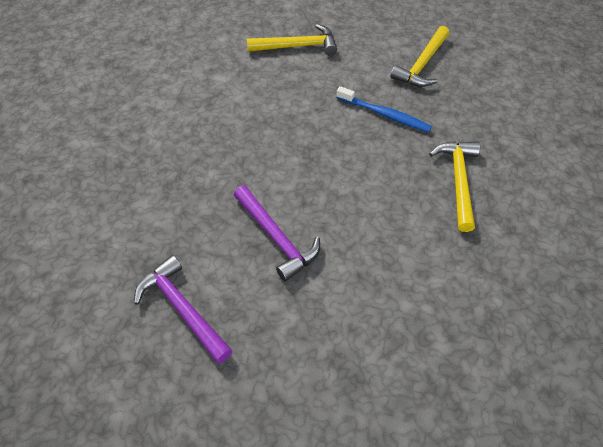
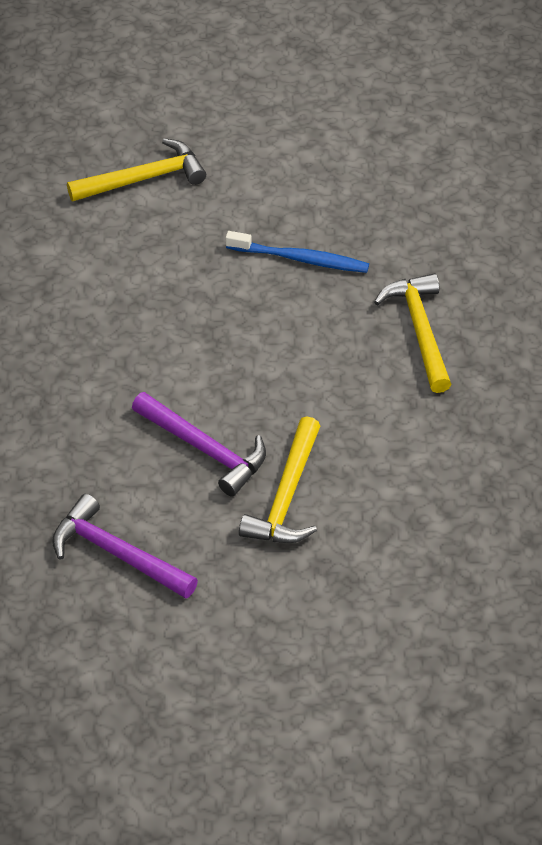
camera: 15 degrees left, 5 degrees down
yellow hammer [390,26,450,87] -> yellow hammer moved to [239,416,320,543]

